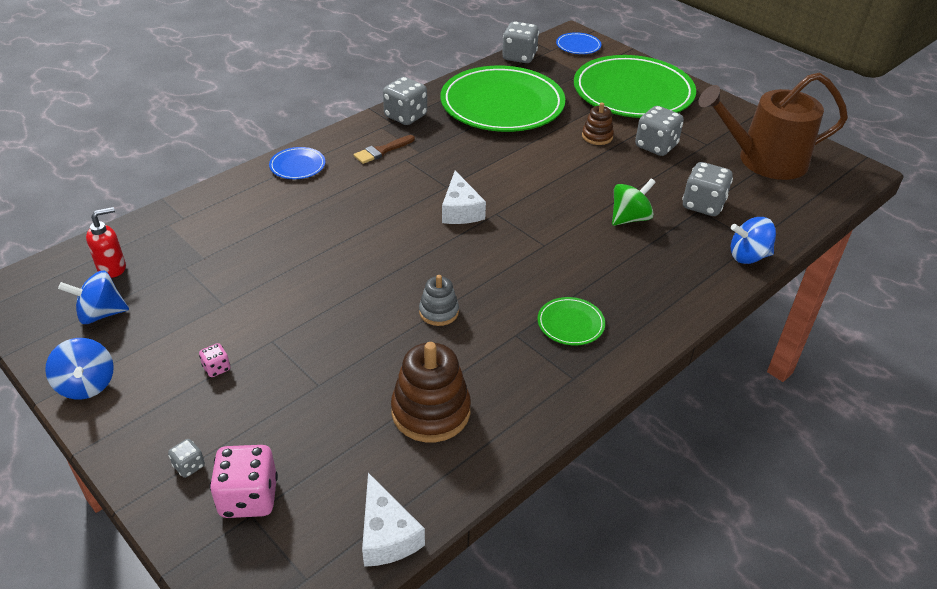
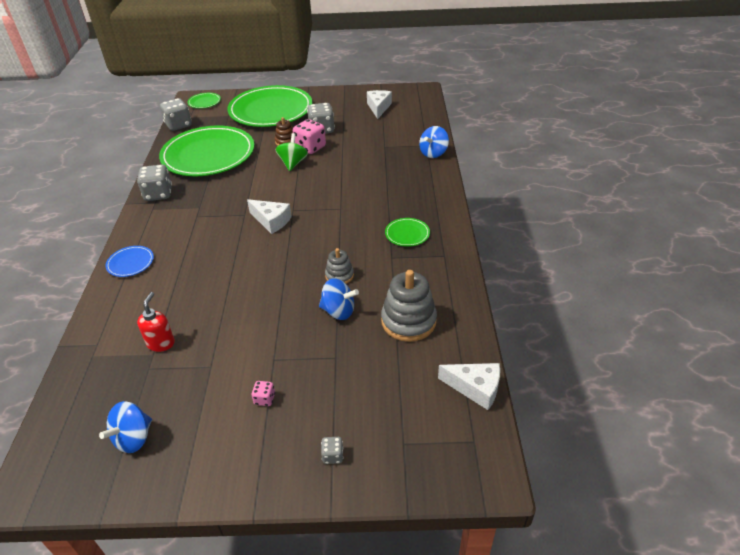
camera: 45 degrees left, 0 degrees up
blue spinning top [45,338,114,399] -> blue spinning top moved to [319,278,359,320]
red soap dispenser [86,207,126,278] -> red soap dispenser moved to [137,292,175,352]
pink dice [209,445,278,518] -> pink dice moved to [293,119,326,154]
brown brush [354,135,415,164] -> none
brown stacking toy [391,342,471,442] -> grey stacking toy [381,270,437,342]
blue plate [556,32,601,54] -> green plate [187,93,221,109]
green spinning top [612,178,656,226] -> green spinning top moved to [275,133,308,171]
grey dice [682,162,733,216] -> none
brown watering can [698,72,848,180] -> white cheese [367,90,392,119]

